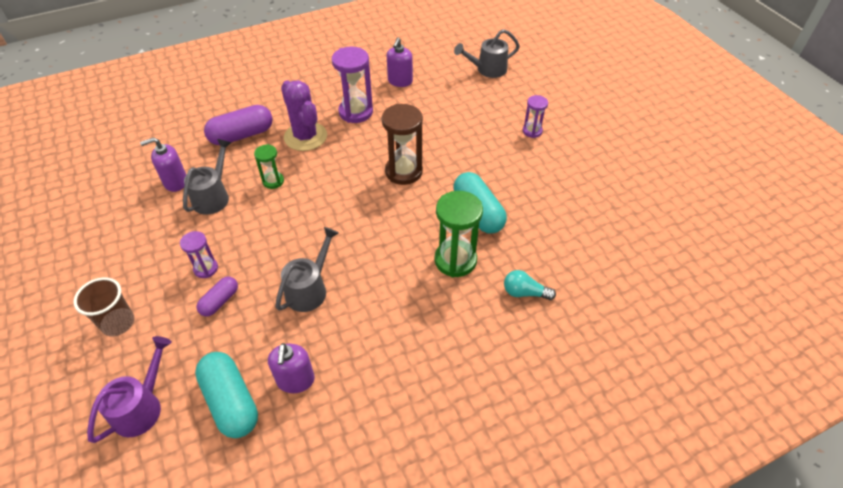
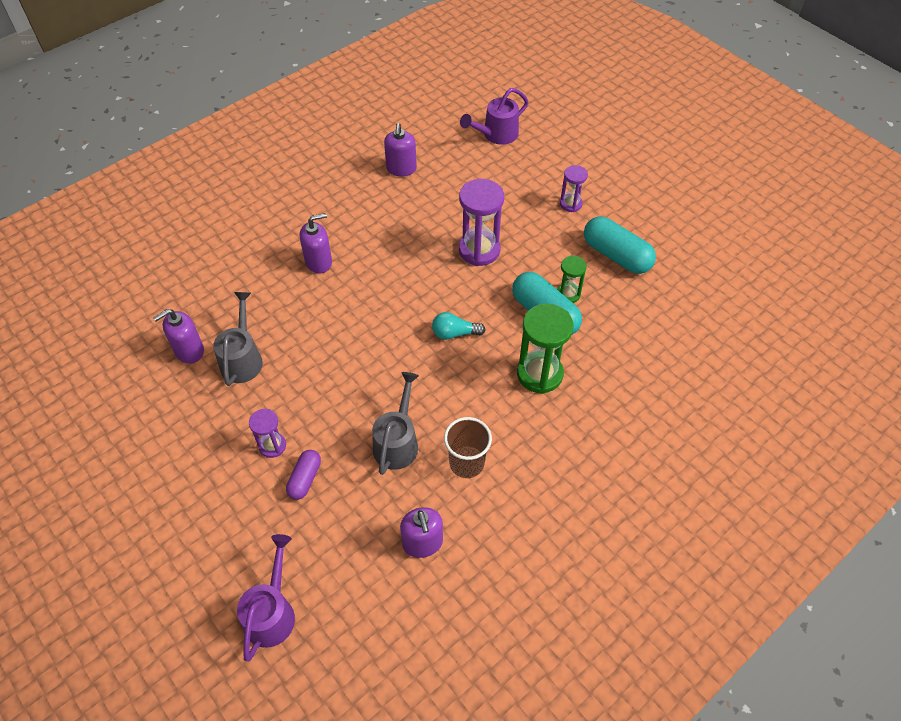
camera: 15 degrees left, 5 degrees up
brown cup [73,277,135,336] -> brown cup moved to [444,417,492,478]
turquoise capsule [195,352,258,438] -> turquoise capsule moved to [584,216,656,274]
purple capsule [204,105,273,145] -> none
green hourglass [254,144,284,189] -> green hourglass moved to [557,255,587,303]
purple cactus [281,80,327,151] -> purple soap dispenser [300,213,332,274]
purple hourglass [332,47,373,123] -> purple hourglass moved to [459,179,504,266]
brown hourglass [382,104,423,185] -> none
grey watering can [454,29,520,78] -> purple watering can [460,88,529,145]
turquoise light bulb [504,270,556,300] -> turquoise light bulb moved to [432,312,485,340]

